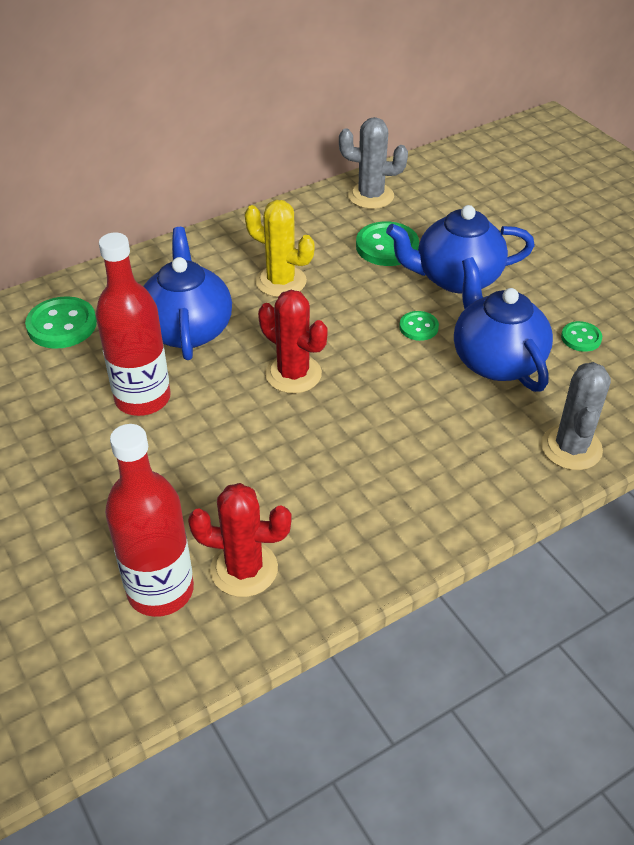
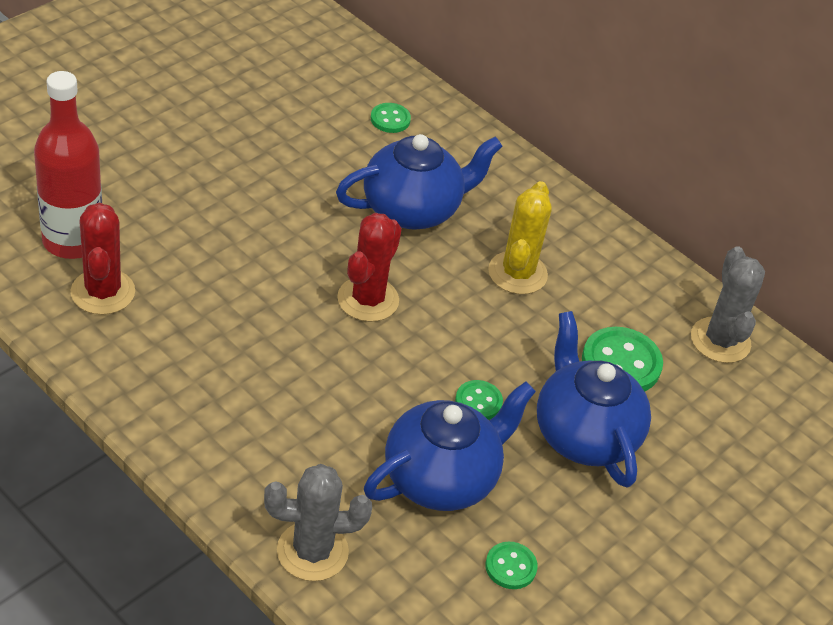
camera: 70 degrees right, 0 degrees up
green button [25,296,97,349] -> green button [371,103,411,133], size x0.57
red bottle [96,233,171,416] -> none

